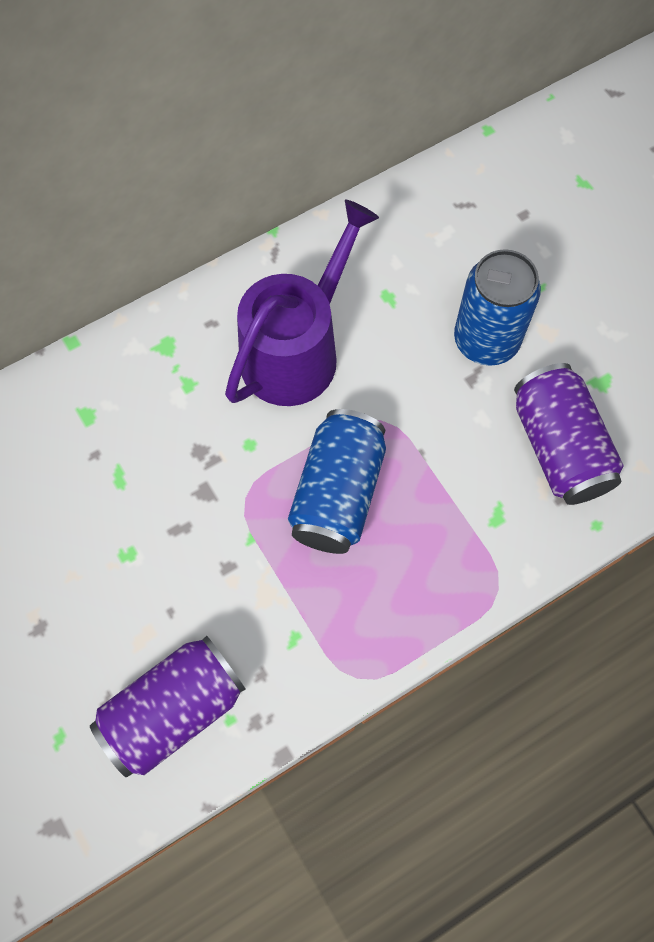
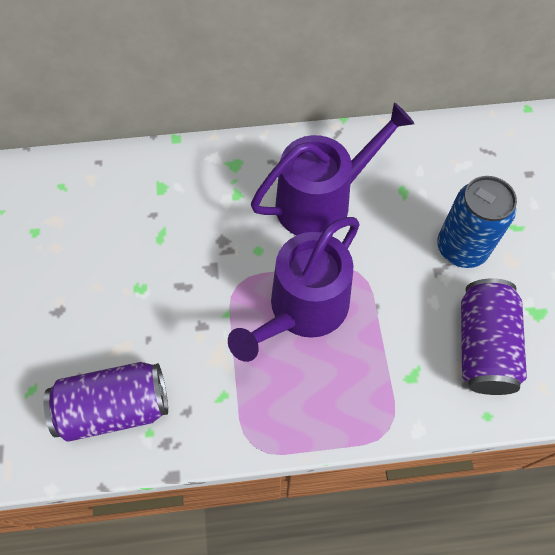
camera: 25 degrees right, 5 degrees down
blue can [288,409,386,554] -> purple watering can [228,217,360,362]

